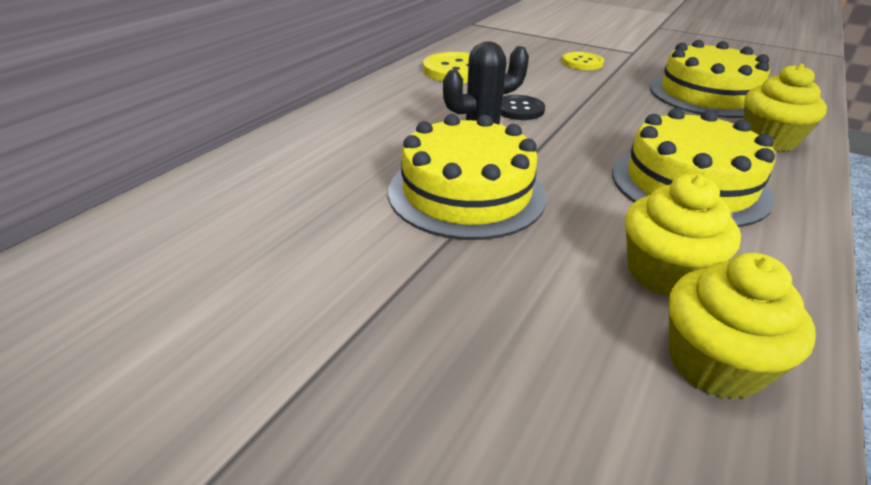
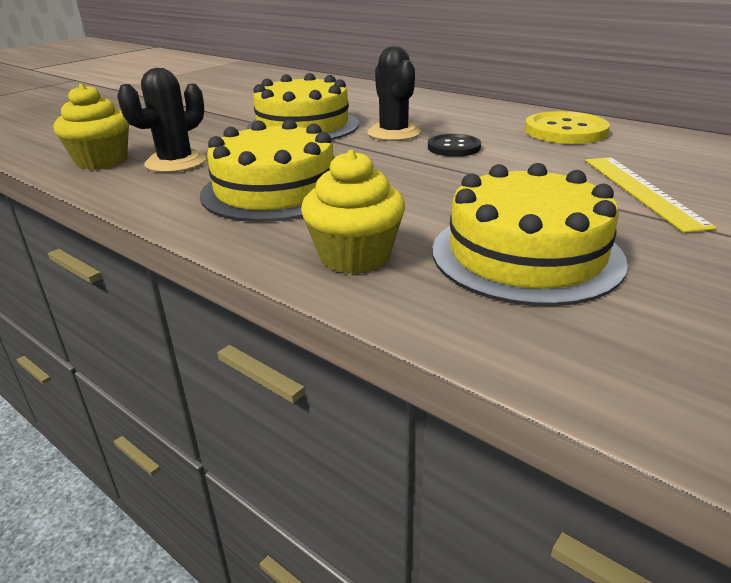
camera: 100 degrees right, 5 degrees down
yellow button [562,52,604,70] -> yellow ruler [585,157,716,233]
yellow cupcake [625,174,741,296] -> black cactus [117,68,206,173]

